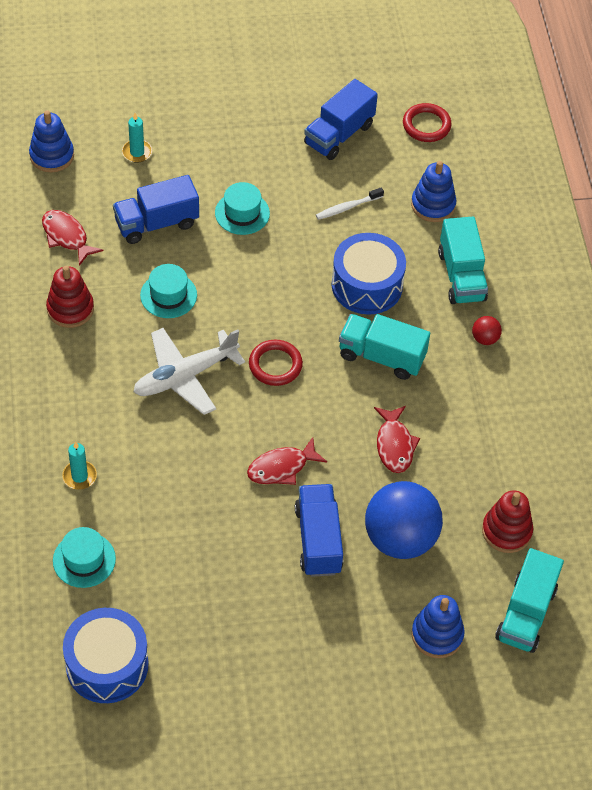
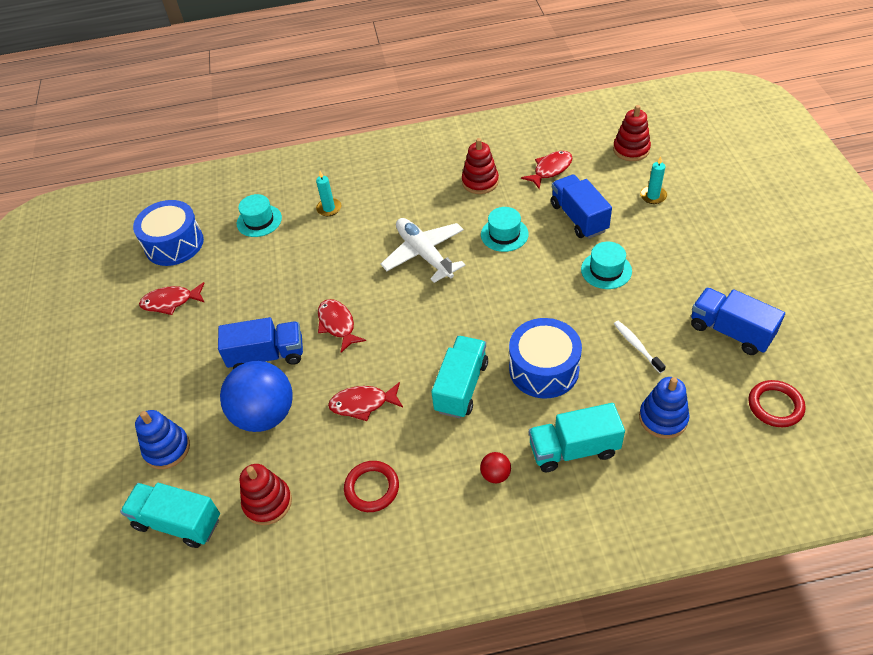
camera: 95 degrees right, 5 degrees down
blue stacking toy [29,110,74,172] -> red stacking toy [613,105,651,161]
red ring [249,340,303,386] -> red ring moved to [344,461,399,512]
none -> red fish [139,282,205,315]

